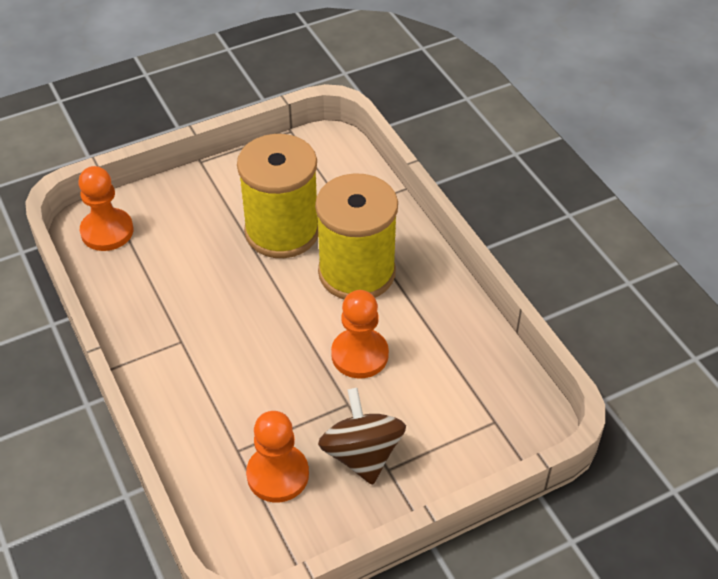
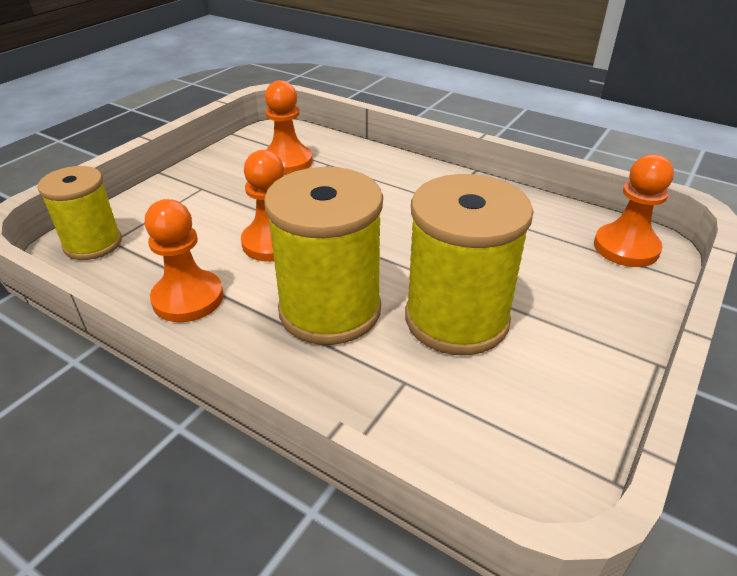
camera: 150 degrees right, 10 degrees down
brown spinning top [318,388,406,485] -> none
none -> yellow spool [37,166,122,260]
none -> orange pawn [145,199,224,322]

